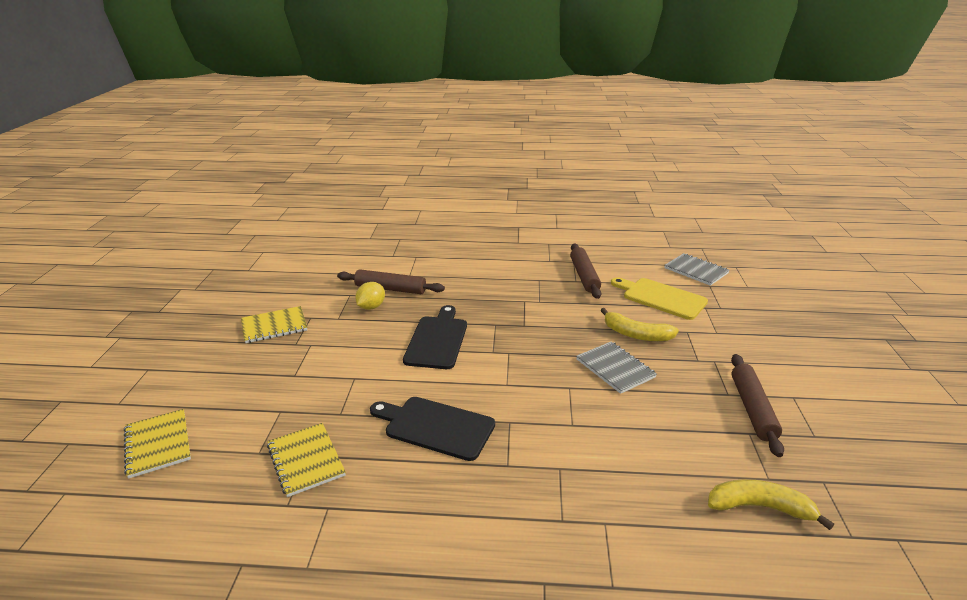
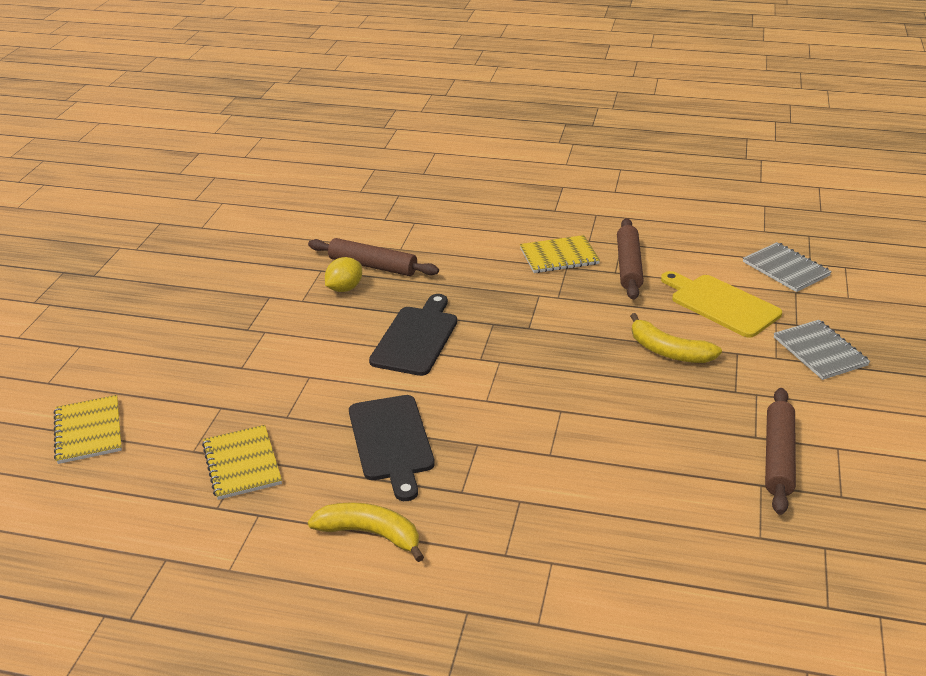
camera: 10 degrees right, 5 degrees up
yellow notebook [241,306,307,343] -> yellow notebook moved to [520,235,600,273]
black cutting board [370,397,495,461] -> black cutting board turned 135 degrees counterclockwise [349,395,435,501]
grey notebook [576,342,657,394] -> grey notebook moved to [774,320,870,380]
yellow banana [708,479,834,530] -> yellow banana moved to [308,502,424,562]

